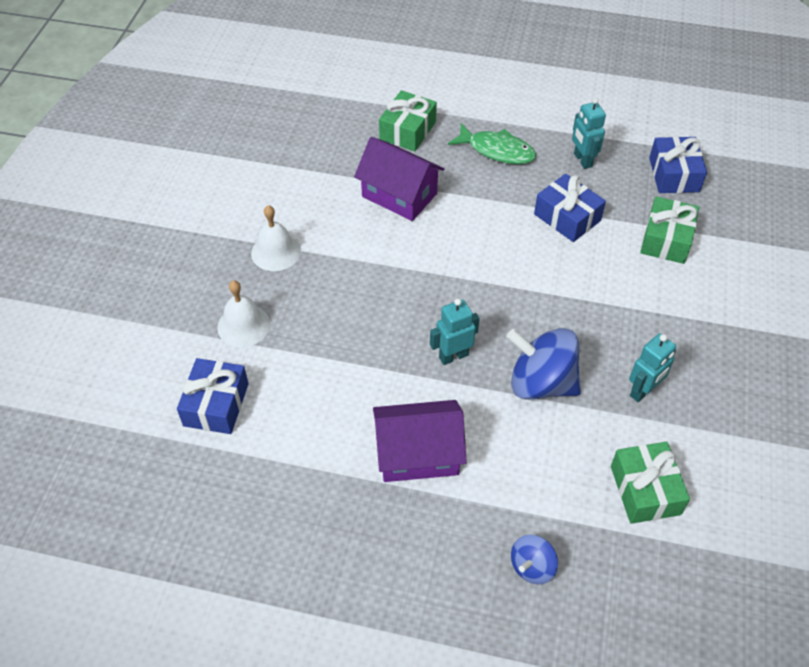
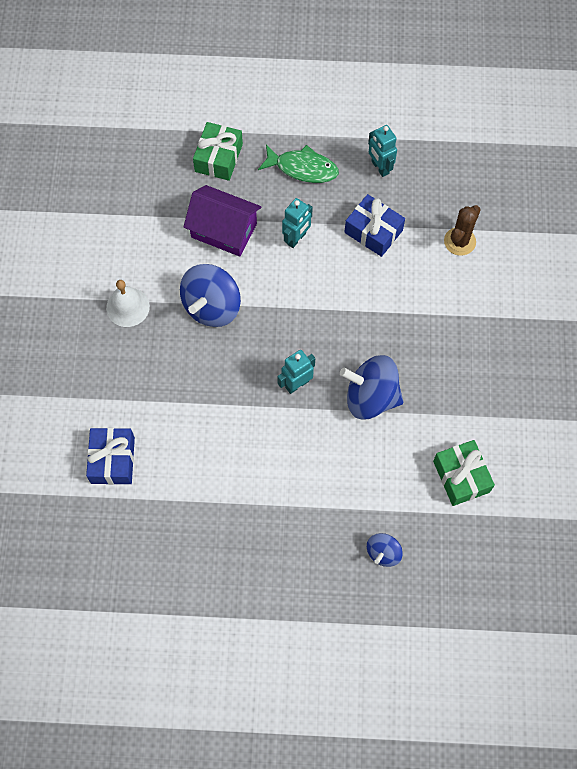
camera: 10 degrees left, 15 degrees up
white bell [217,280,270,347] -> none
purple house [373,400,467,482] -> none
turquoise robot [629,333,676,402] -> turquoise robot moved to [282,198,313,248]
green gift [640,197,699,264] -> brown cactus [444,205,481,256]
blue gift [649,136,707,193] -> none
none -> blue spinning top [180,264,241,327]

